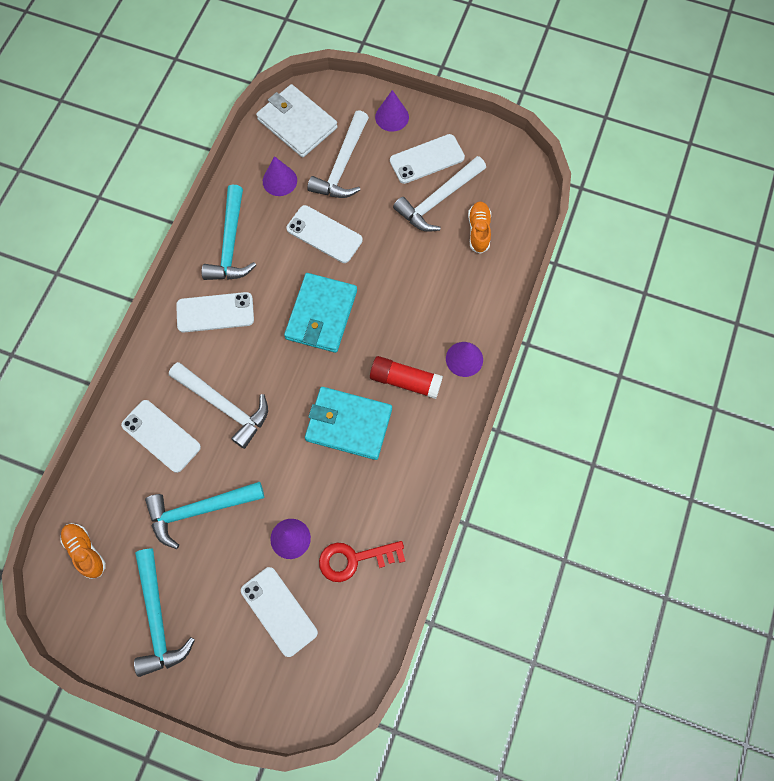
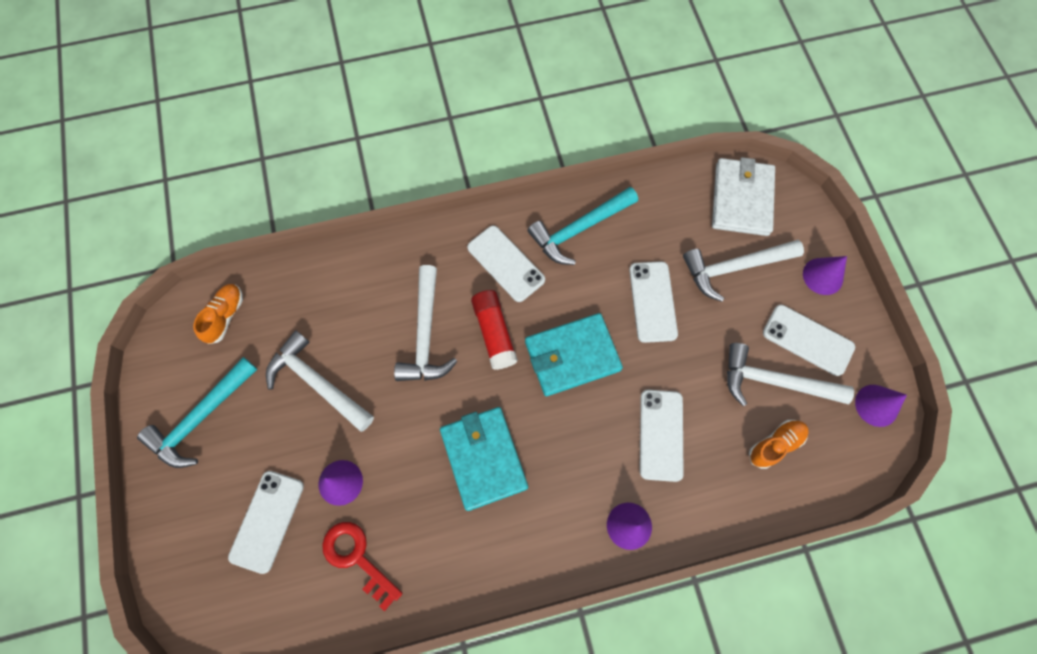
camera: 55 degrees right, 0 degrees up
white phone [121,400,201,473] -> white phone moved to [640,390,684,482]
turquoise hammer [145,482,265,549] -> white hammer [266,330,374,432]
purple cone [263,156,297,196] -> purple cone moved to [855,385,907,427]
red glue stick [370,356,443,399] -> red glue stick moved to [471,290,518,370]

